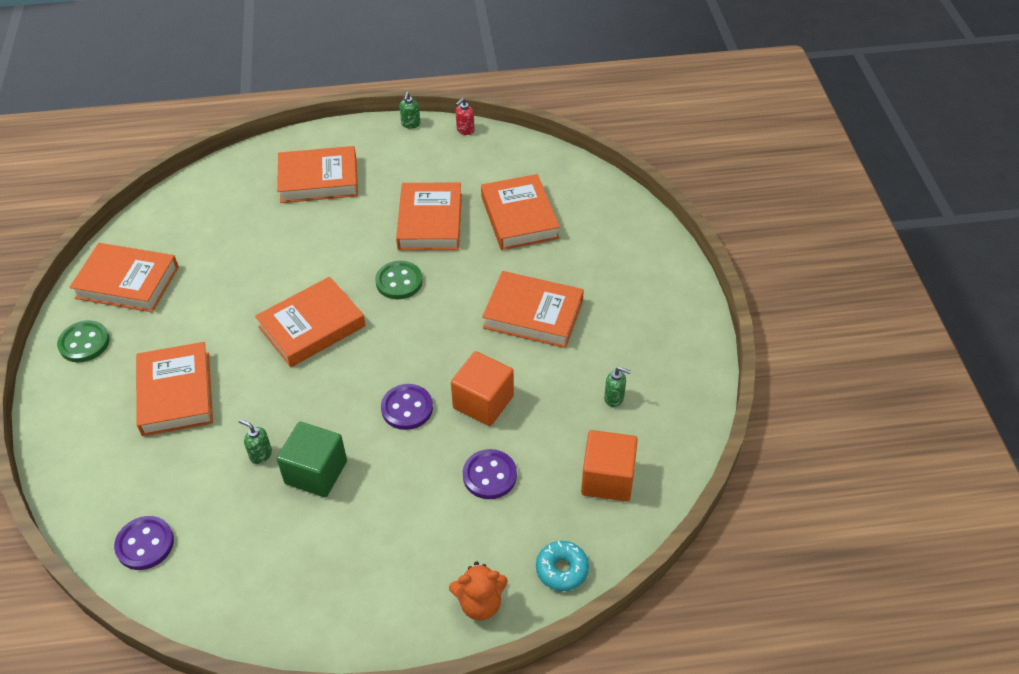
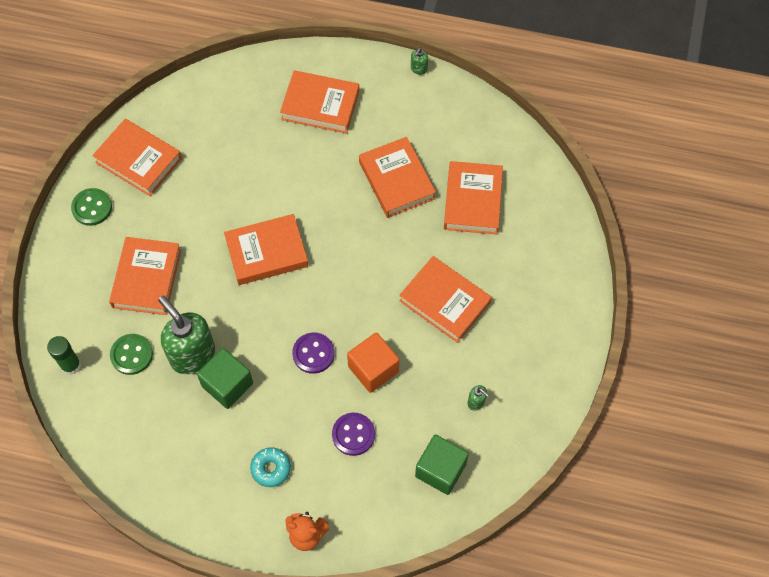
camera: 20 degrees right, 15 degrees up
purple button [114,516,174,570] -> none
green soap dispenser [239,419,272,464] -> green soap dispenser [158,296,215,374], size x2.44
green button [375,261,423,299] -> green button moved to [110,334,153,375]
orange book [396,183,462,250] -> orange book turned 45 degrees counterclockwise [359,137,436,218]
red soap dispenser [456,98,475,135] -> none
turquoise donut [536,541,589,591] -> turquoise donut moved to [250,447,291,487]
orange cube [581,430,638,502] -> green cube [415,435,469,495]
none -> green glue stick [47,336,81,375]

